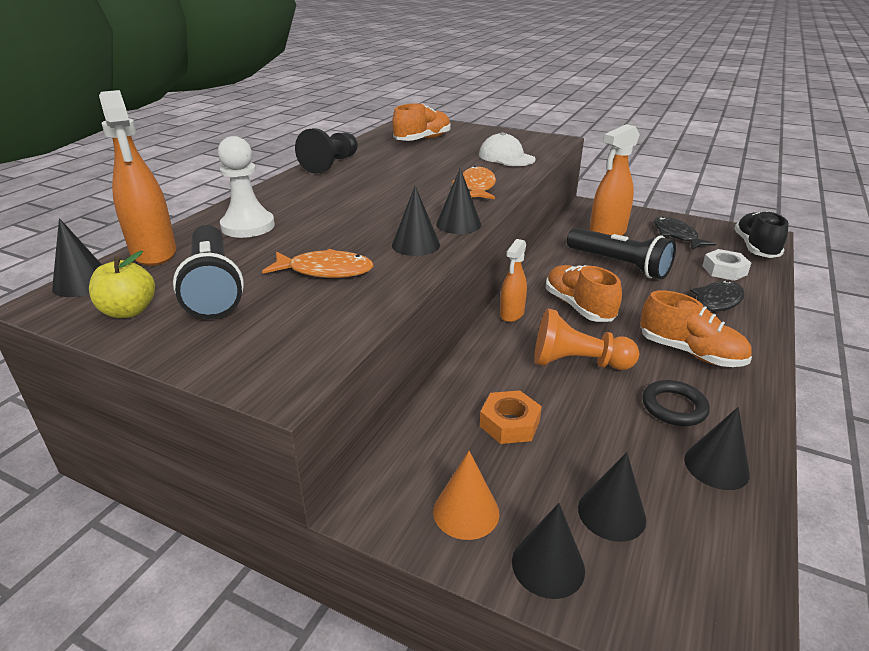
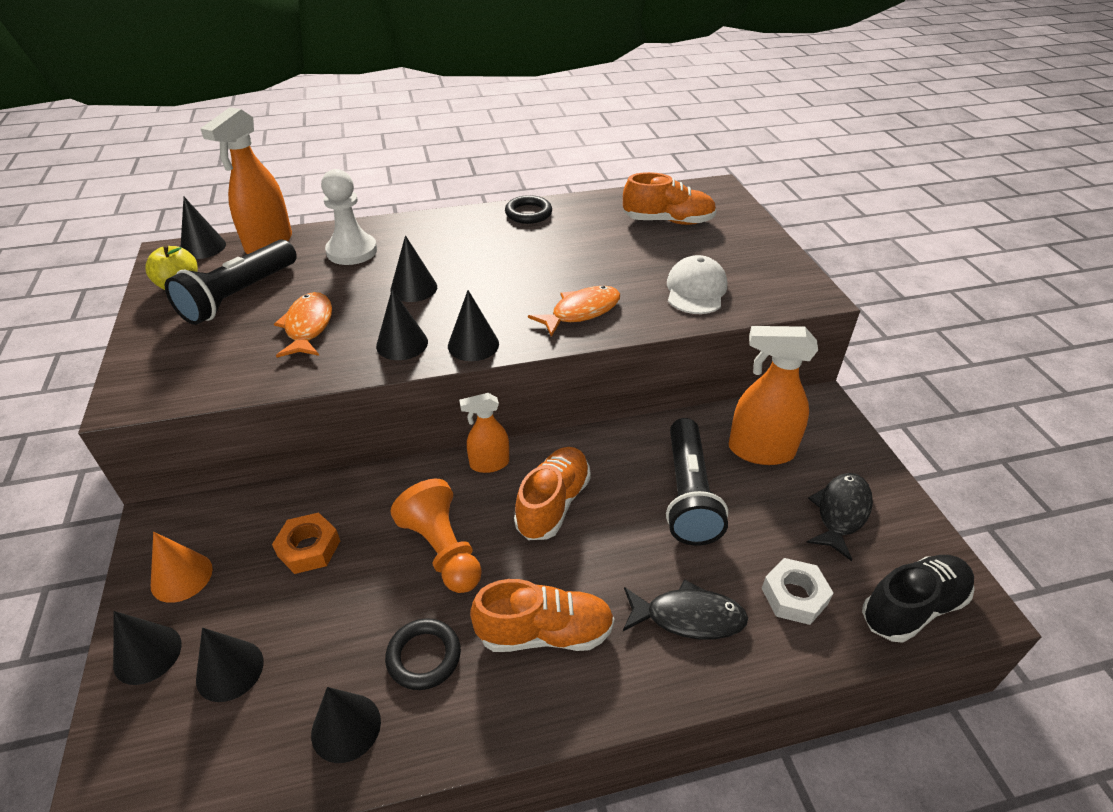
camera: 50 degrees right, 10 degrees up
orange fish [262,249,374,278] -> orange fish turned 150 degrees counterclockwise [274,292,332,357]
black pawn [295,128,358,174] -> black ring [505,195,552,224]
orange shoe [640,290,752,367] -> orange shoe turned 90 degrees counterclockwise [470,579,615,652]
none -> black cone [390,235,437,302]

